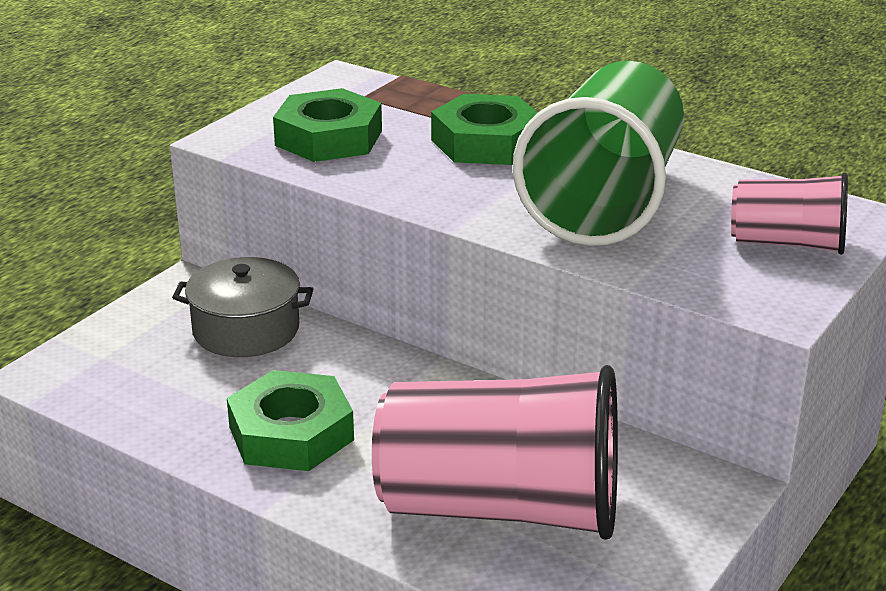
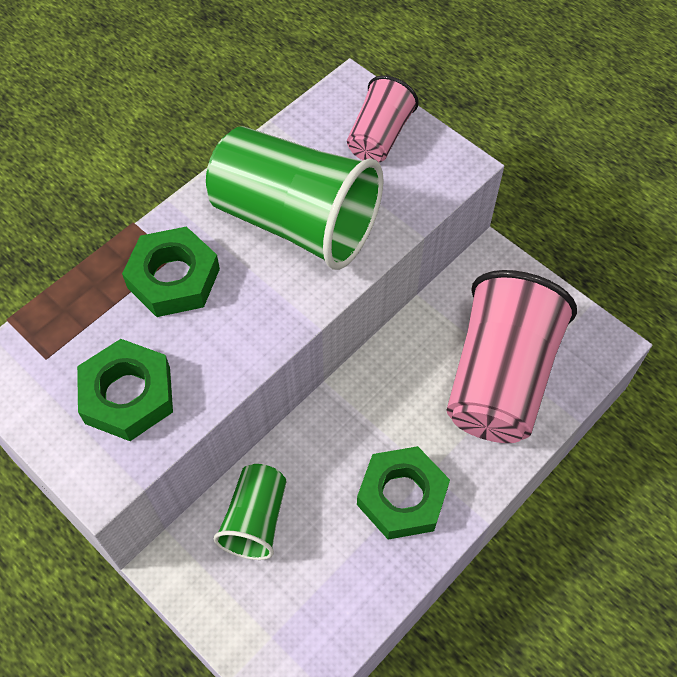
camera: 80 degrees left, 30 degrees up
grey pot [172,257,313,357] -> green cup [213,464,286,560]

